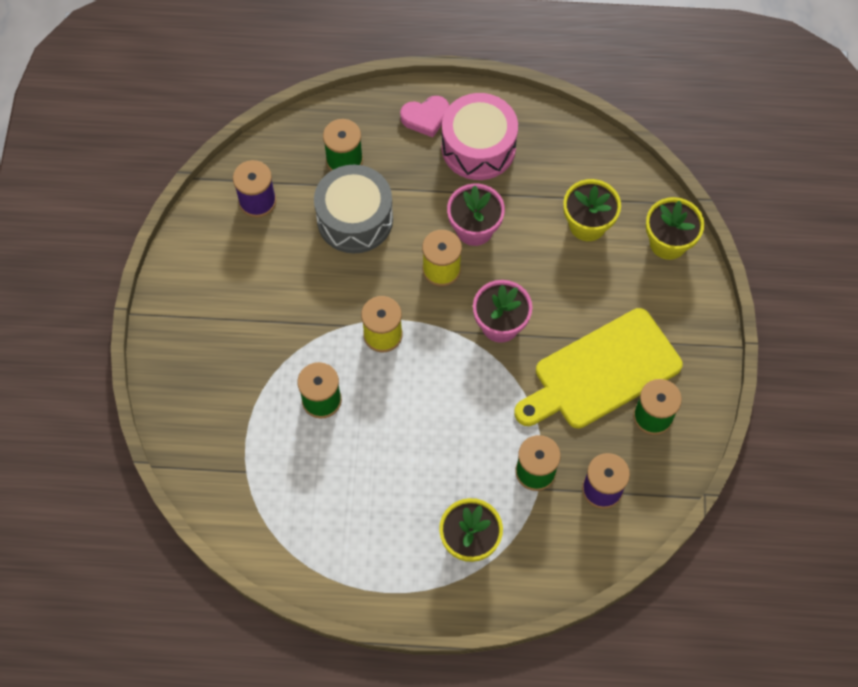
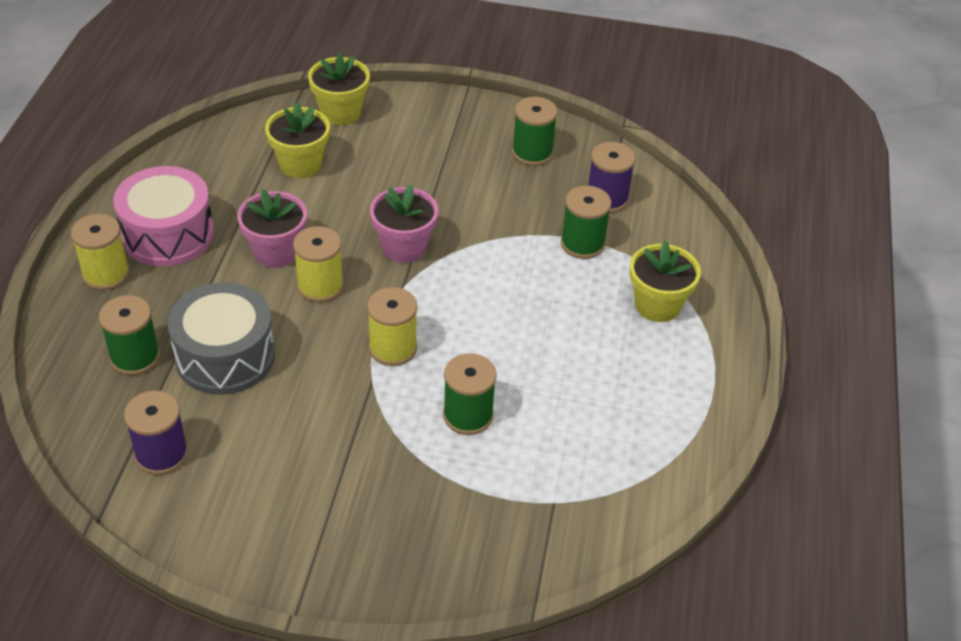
camera: 85 degrees left, 20 degrees down
pink heart [400,96,449,137] -> yellow spool [71,214,130,290]
yellow cutting board [514,308,683,429] -> none

